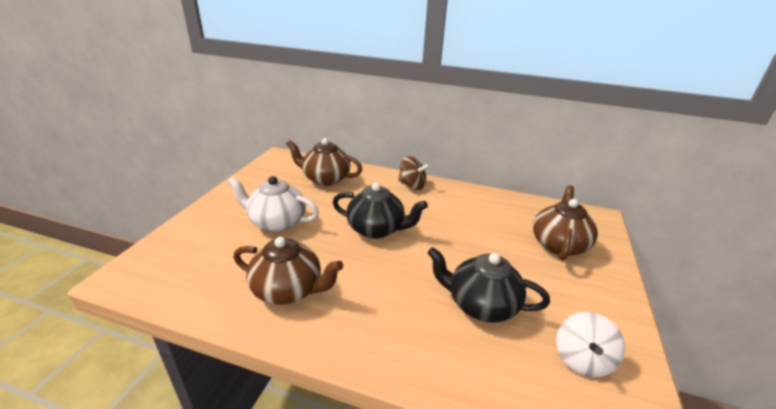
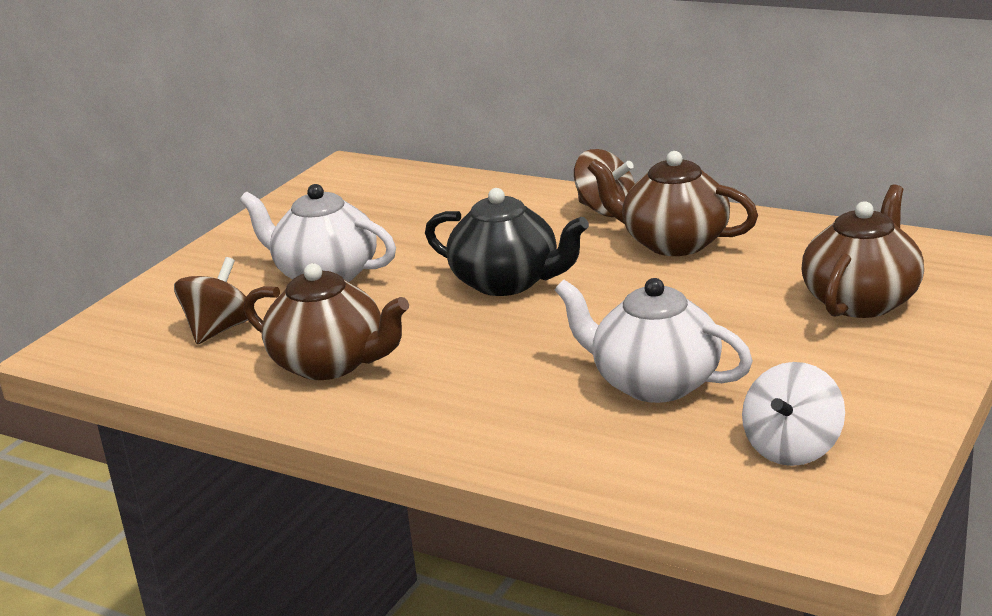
camera: 15 degrees right, 5 degrees down
brown teapot [286,138,362,186] -> brown teapot moved to [588,151,758,256]
black teapot [428,247,550,323] -> white teapot [555,278,753,403]
none -> brown spinning top [174,257,248,344]

